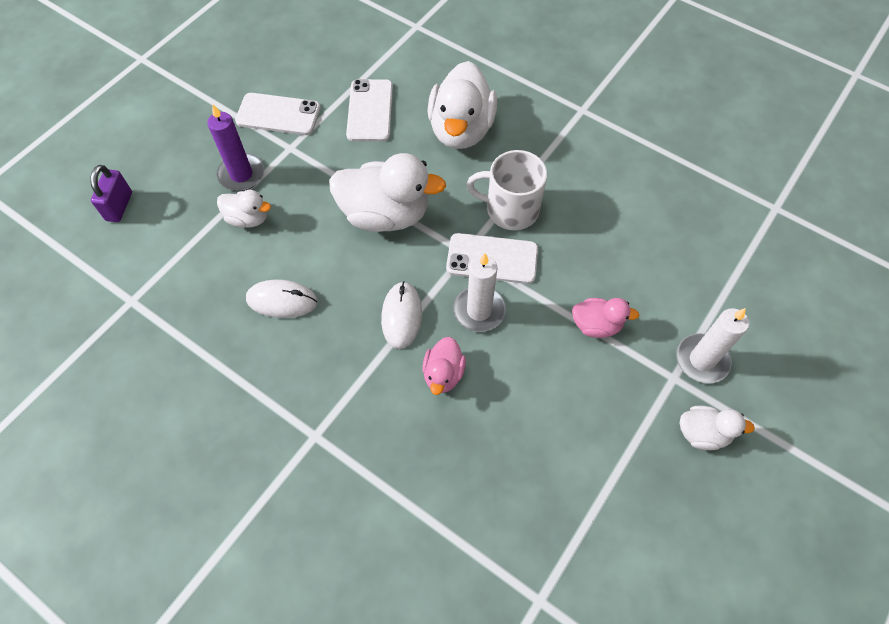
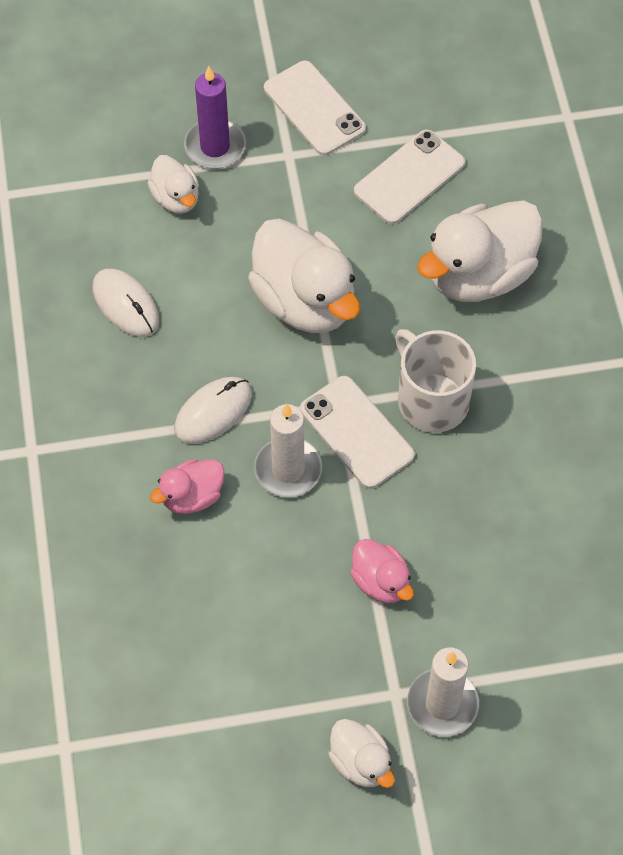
camera: 45 degrees right, 0 degrees up
purple padlock [90,165,132,222] -> none

